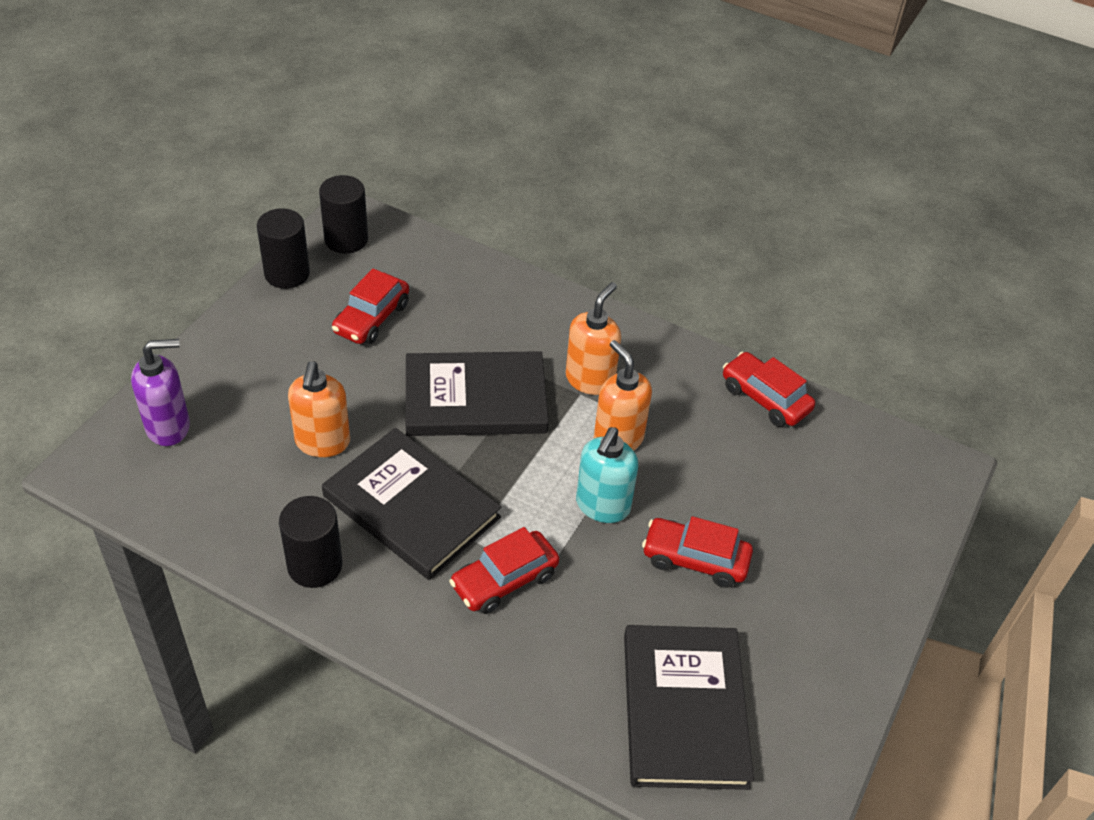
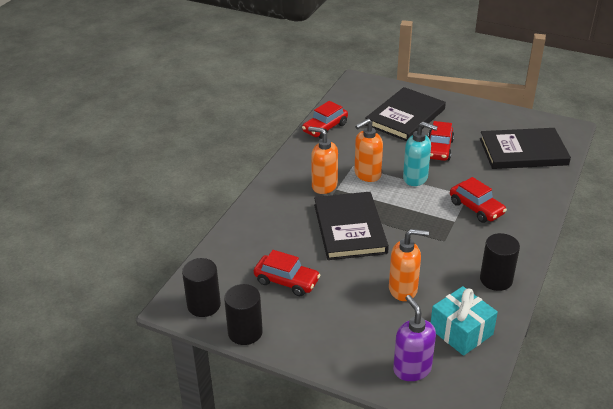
camera: 90 degrees left, 10 degrees down
black book [322,428,502,580] -> black book moved to [365,87,446,141]
none -> turquoise gift [431,286,498,356]

